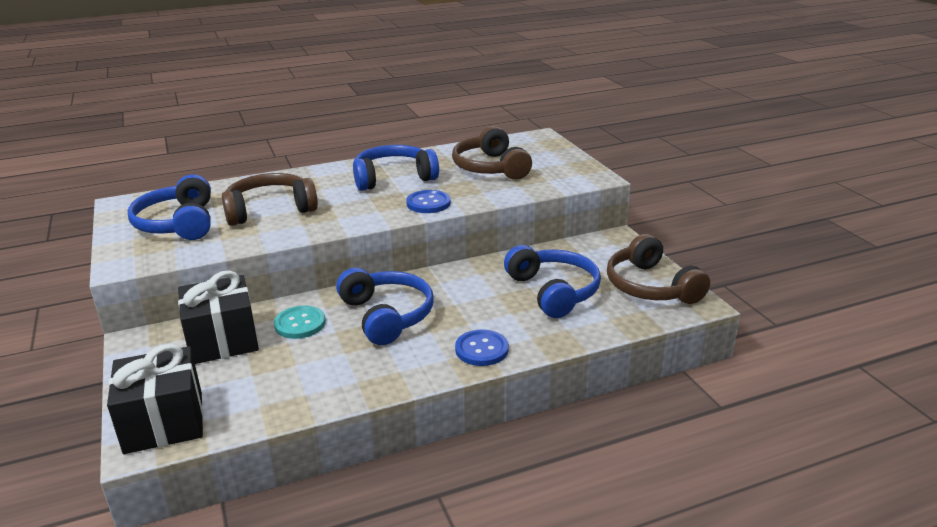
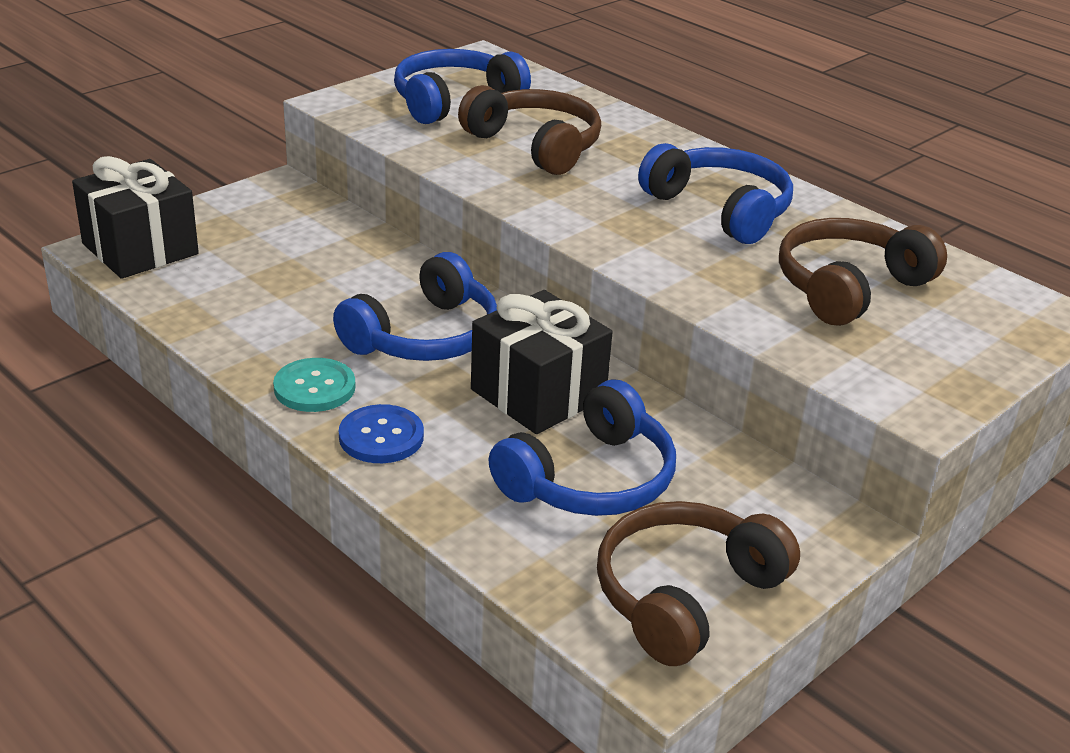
camera: 65 degrees right, 5 degrees up
black gift [178,270,259,364] -> black gift moved to [471,290,613,434]
turquoise button [274,305,326,339] -> turquoise button moved to [273,358,355,412]
blue button [406,190,451,213] -> none

